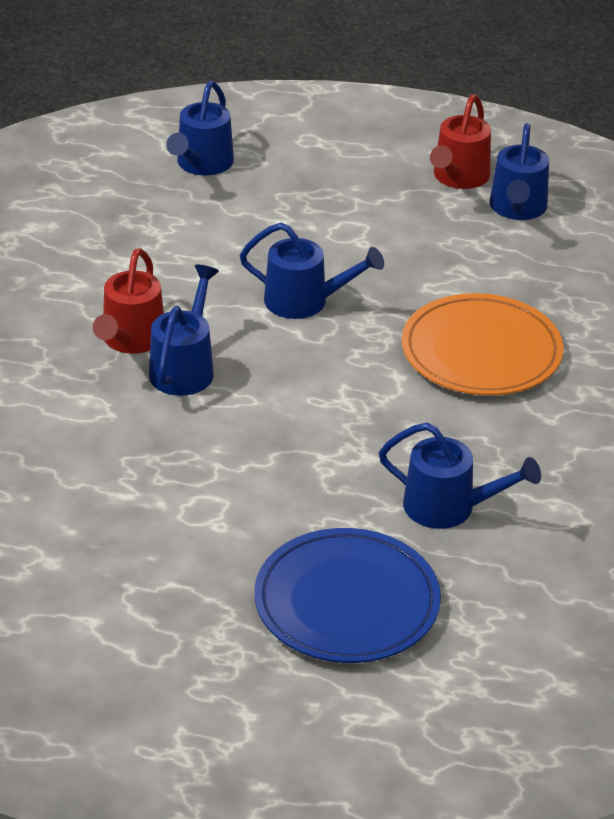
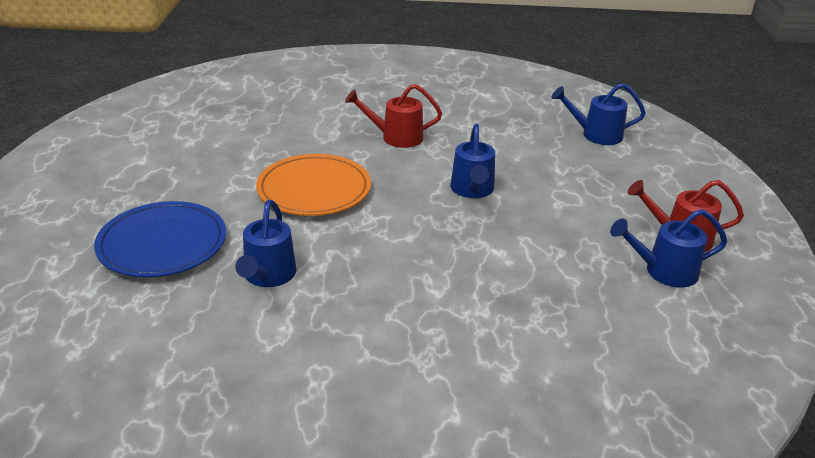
camera: 75 degrees right, 5 degrees down
blue watering can [149,265,219,396] -> none
orange plate [402,293,564,395] -> orange plate moved to [256,154,371,216]

